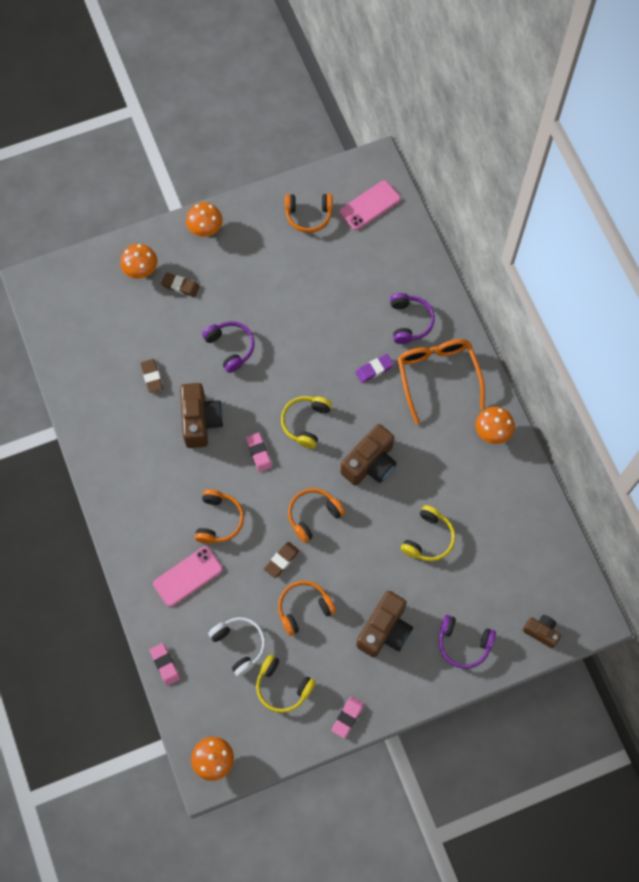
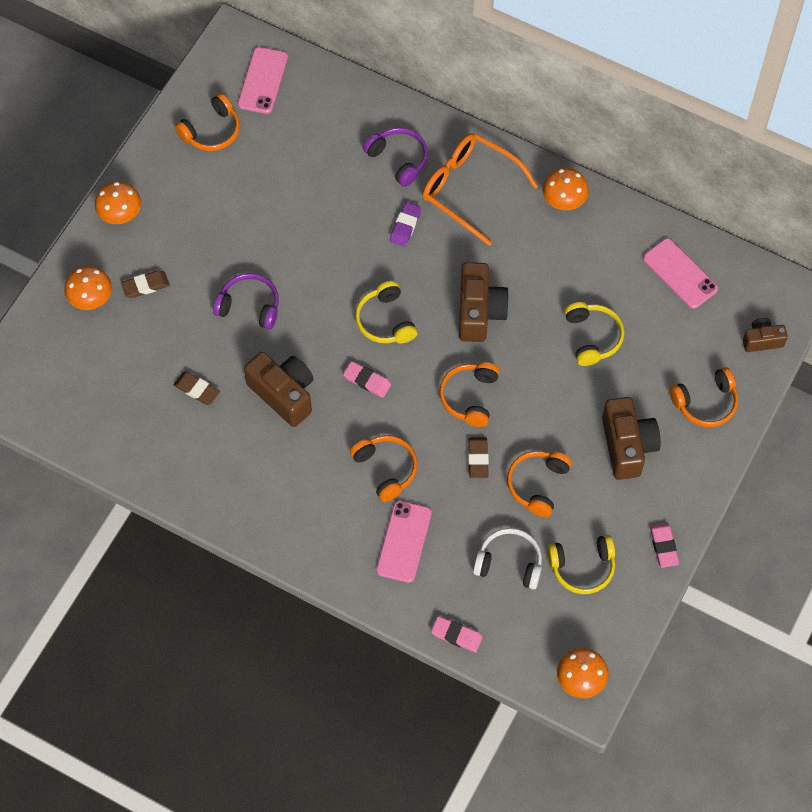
camera: 40 degrees left, 5 degrees down
purple headphones [439,615,496,669] -> orange headphones [670,367,738,427]
none -> pink phone [643,238,718,309]

